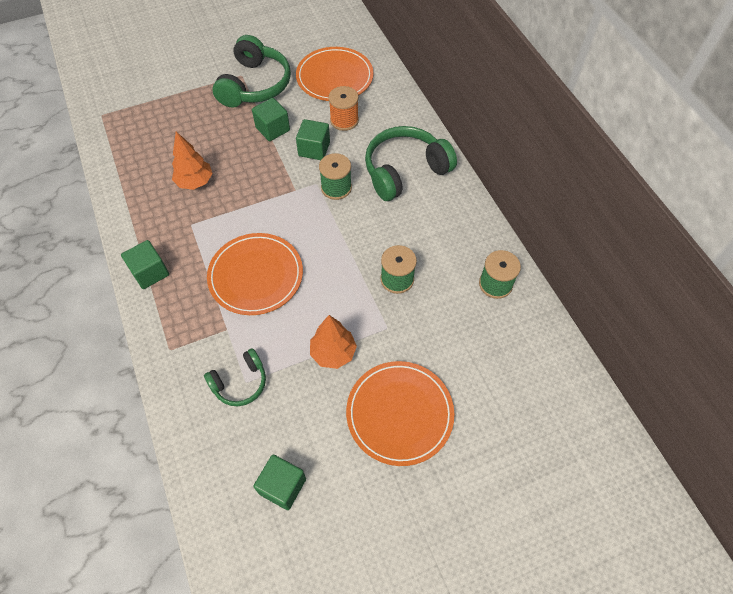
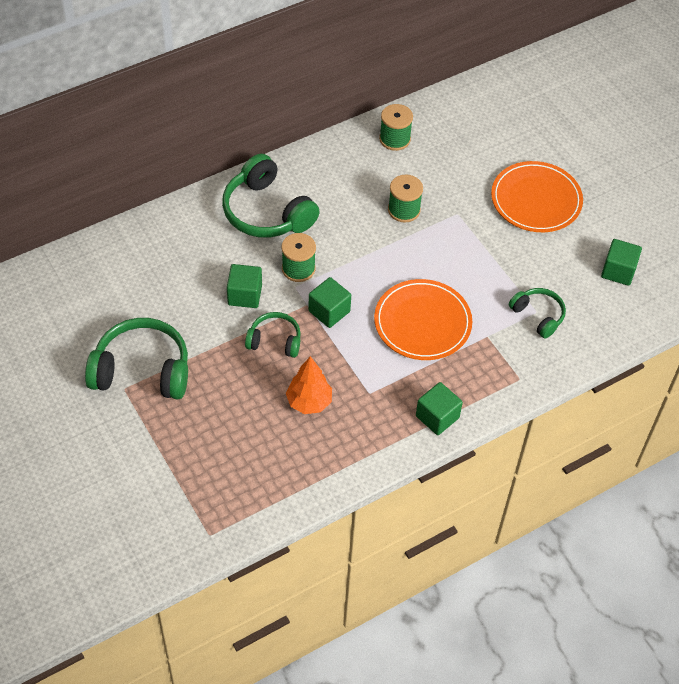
camera: 100 degrees left, 5 degrees down
green cube [252,98,290,141] -> green cube moved to [308,277,351,328]
orange plate [296,47,374,101] -> none
orange tree [310,315,357,369] -> none
orange spool [329,86,359,131] -> none
none -> green headphones [245,312,301,358]

